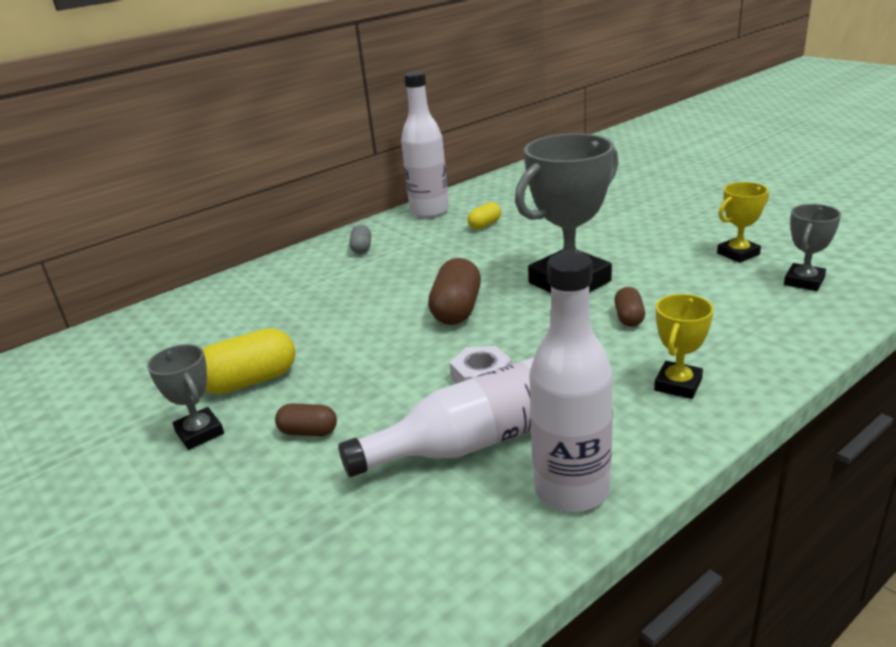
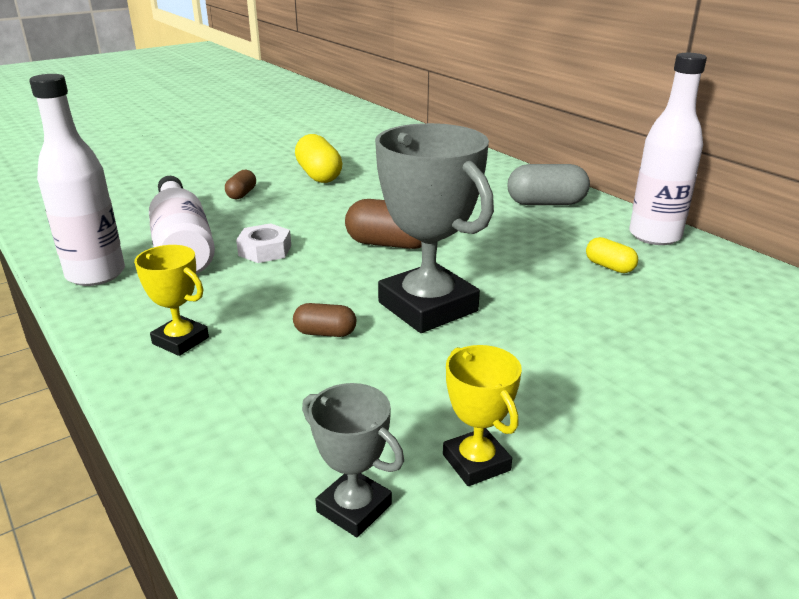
camera: 90 degrees right, 0 degrees up
grey trophy [147,344,224,450] -> none
grey capsule [349,225,371,254] -> grey capsule [508,164,590,205], size x1.79

